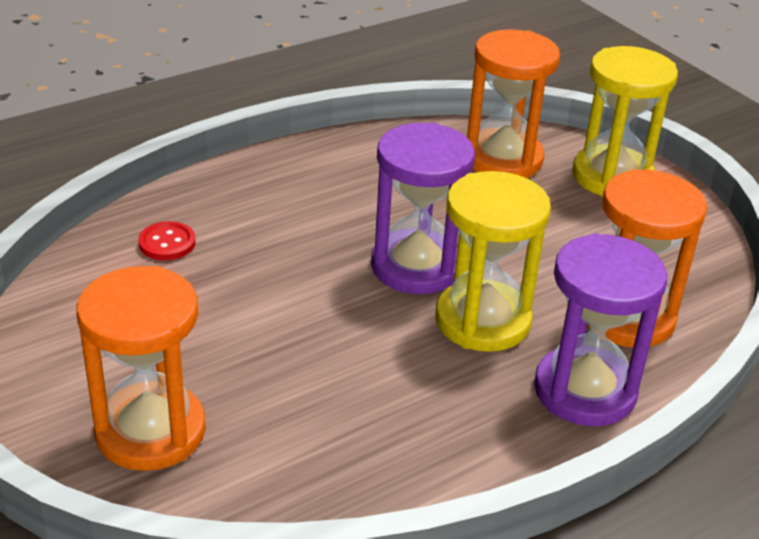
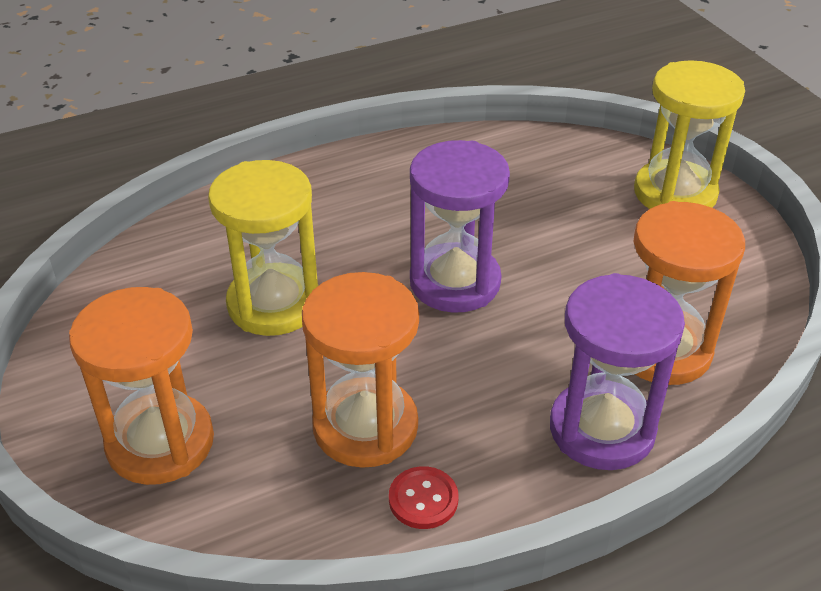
camera: 10 degrees right, 5 degrees up
red button [138,221,195,260] -> red button moved to [389,466,458,529]
yellow hourglass [435,171,551,352] -> yellow hourglass moved to [208,160,318,336]
orange hourglass [467,29,560,178] -> orange hourglass moved to [302,272,419,468]

